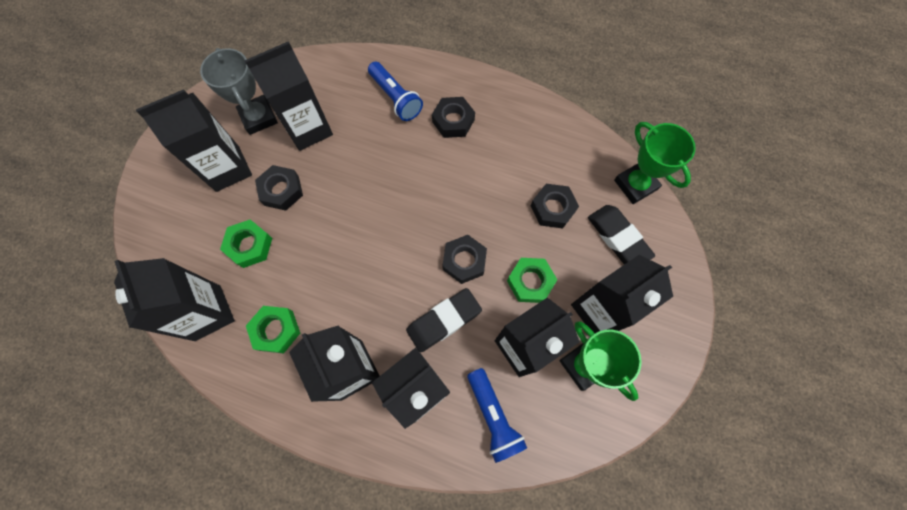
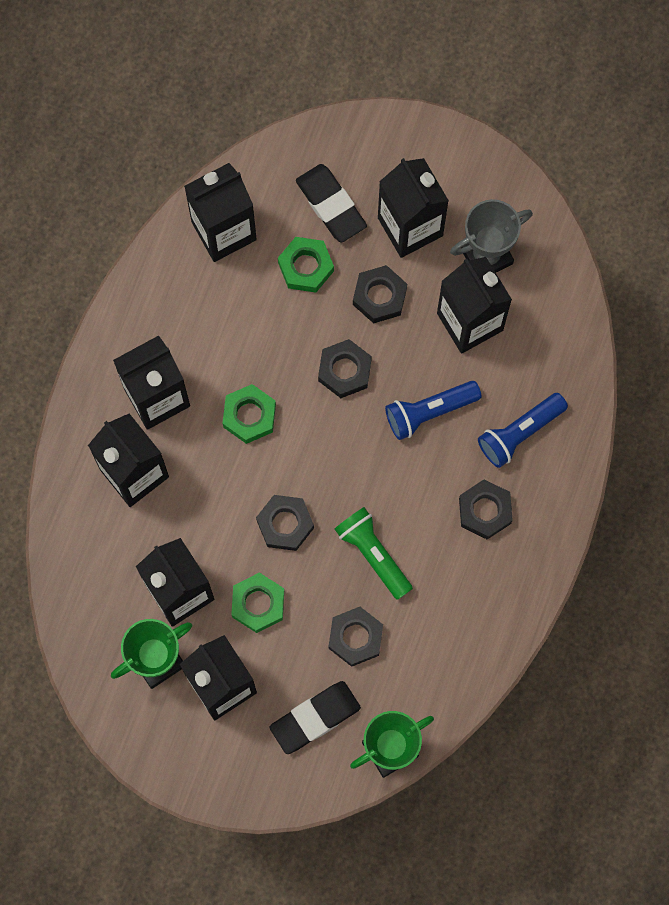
camera: 90 degrees right, 5 degrees up
green nut [246,306,300,353] -> green nut moved to [223,384,276,444]
black eraser [406,288,482,352] -> black eraser moved to [296,164,367,242]
blue flashlight [467,368,527,463] -> blue flashlight moved to [385,381,481,440]
none -> black nut [318,339,372,398]
none -> green flashlight [335,507,413,600]

